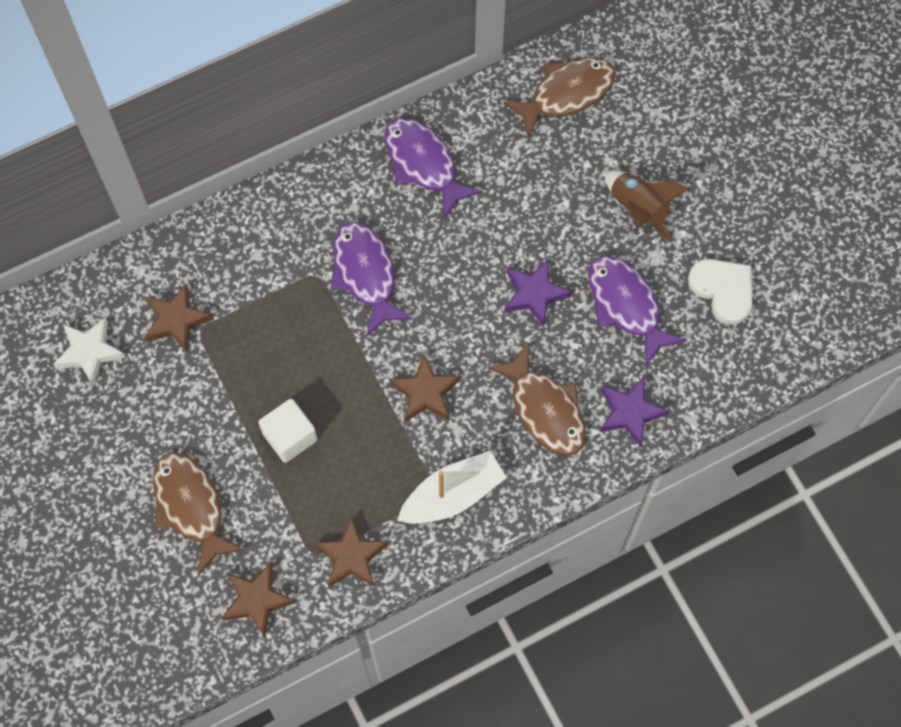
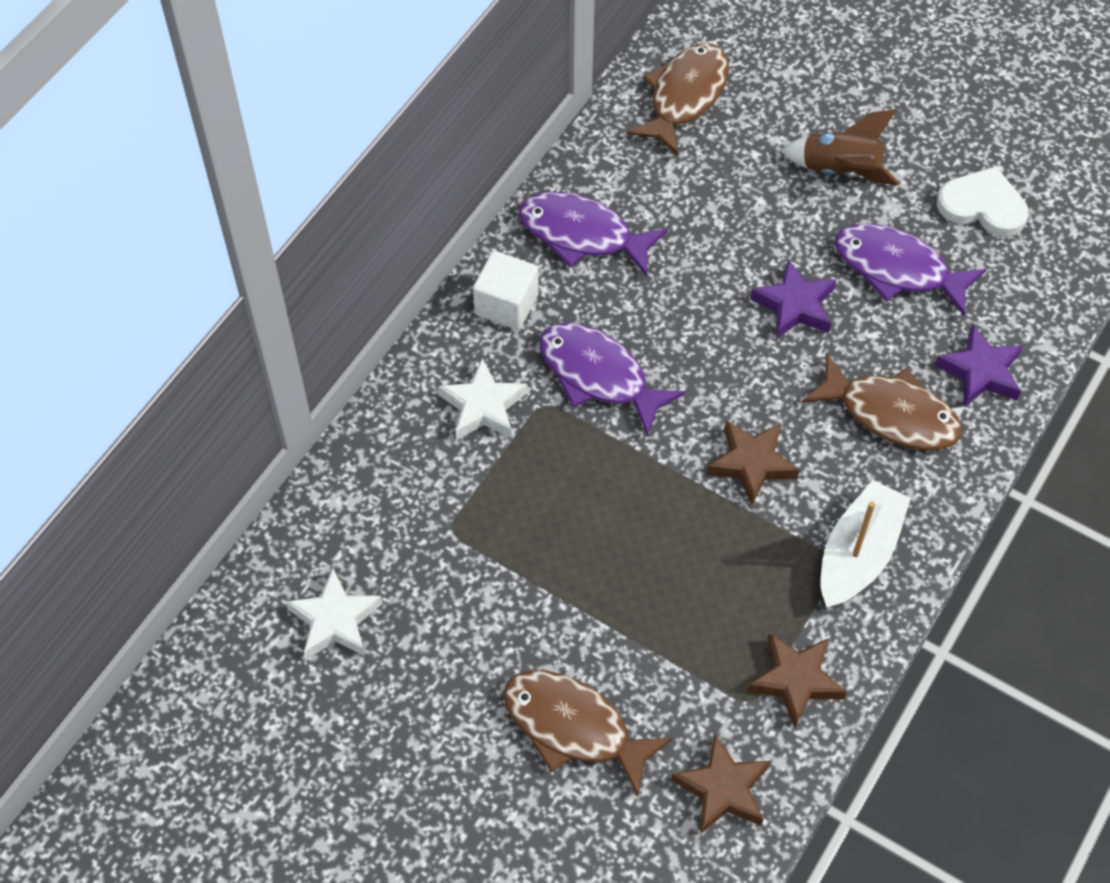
camera: 30 degrees left, 10 degrees down
brown star [145,284,213,352] -> none
white cube [258,399,317,463] -> white cube moved to [473,251,539,330]
none -> white star [438,358,528,440]

